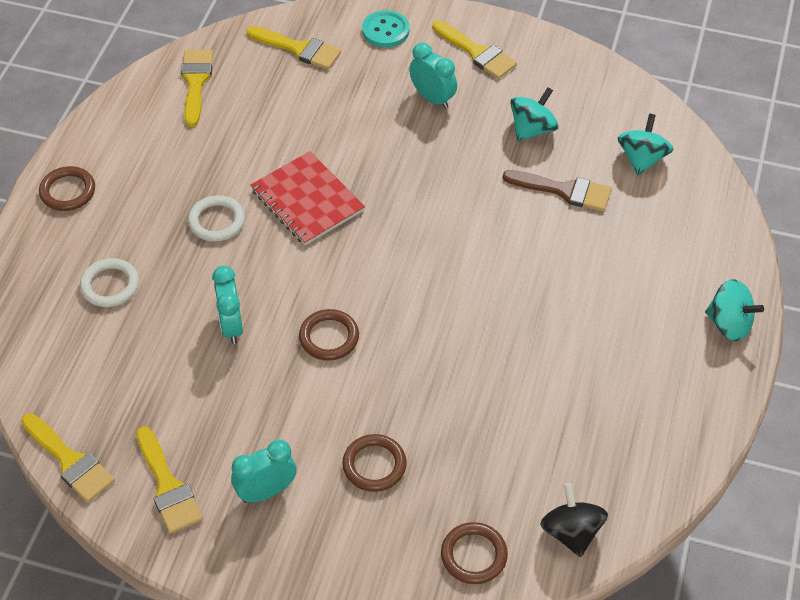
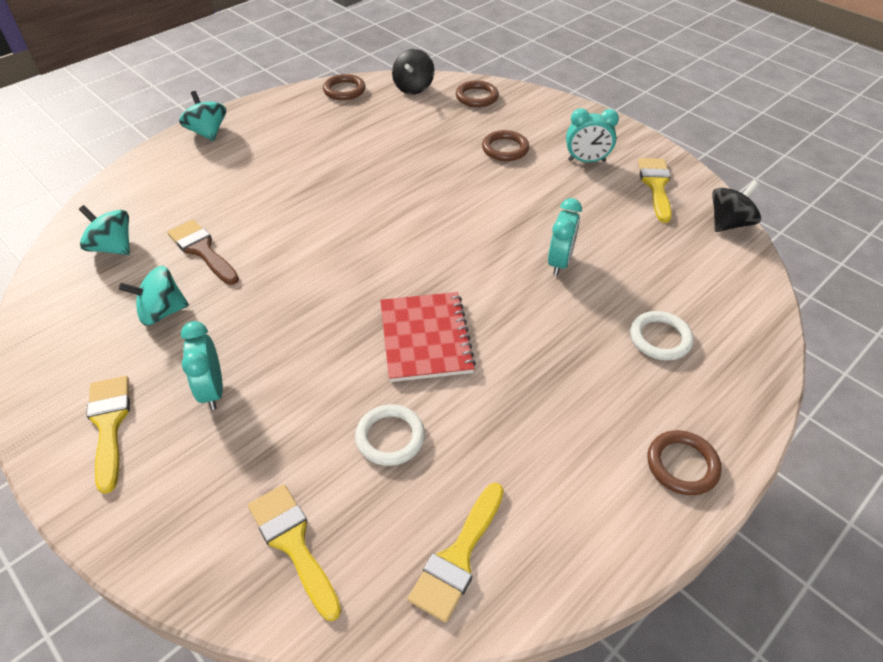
camera: 150 degrees left, 5 degrees down
yellow brush [21,413,115,502] -> black spinning top [712,181,761,232]
white ring [188,195,245,242] -> white ring moved to [355,404,425,466]
brown ring [299,309,359,361] -> brown ring moved to [323,74,365,100]
turquoise button [362,10,409,48] -> none
turquoise spinning top [618,114,674,175] -> turquoise spinning top turned 75 degrees clockwise [79,205,130,255]

